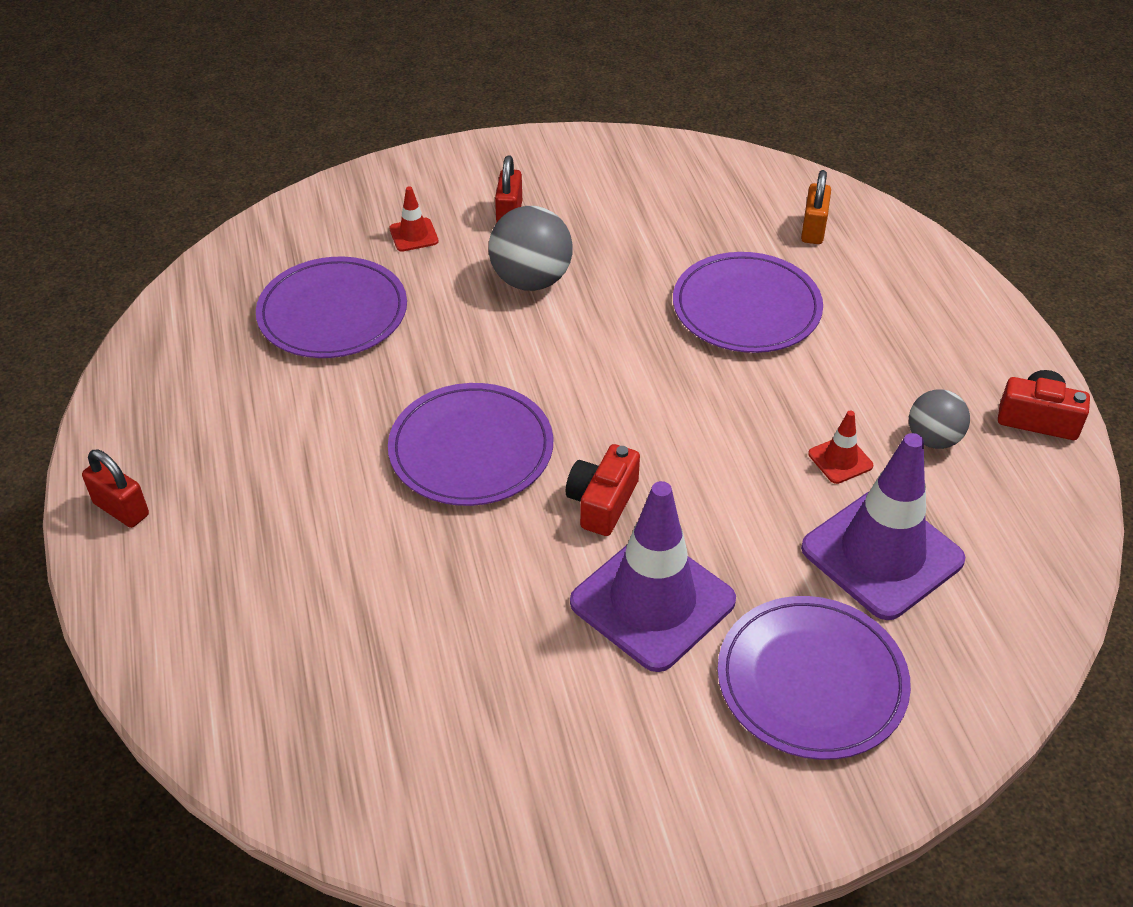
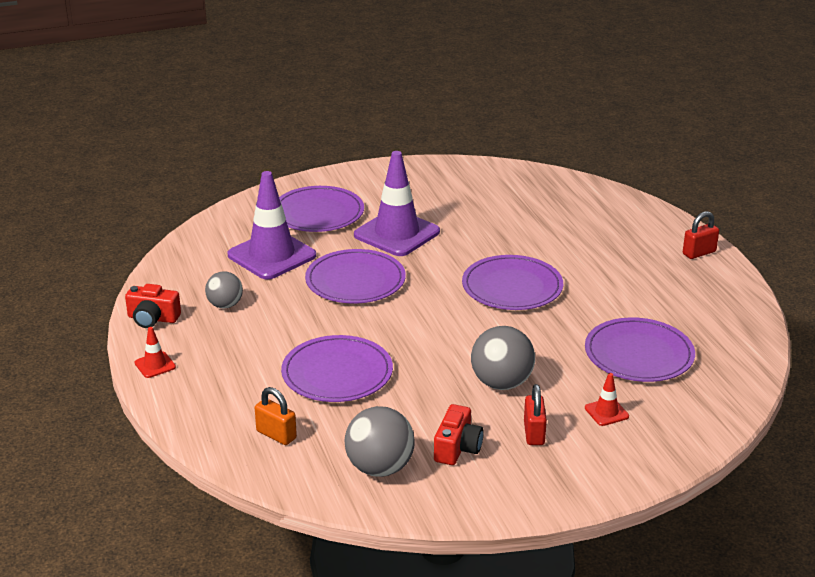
camera: 175 degrees right, 15 degrees down
red padlock [82,450,149,528] -> red padlock turned 60 degrees counterclockwise [683,211,719,259]
red camera [566,444,640,536] -> red camera moved to [434,404,484,465]
orange padlock [801,170,831,244] -> orange padlock turned 60 degrees counterclockwise [255,387,297,445]
red traffic cone [808,410,873,484] -> red traffic cone moved to [134,327,176,378]
none -> purple plate [305,249,406,303]
none -> grey ball [345,406,415,477]

